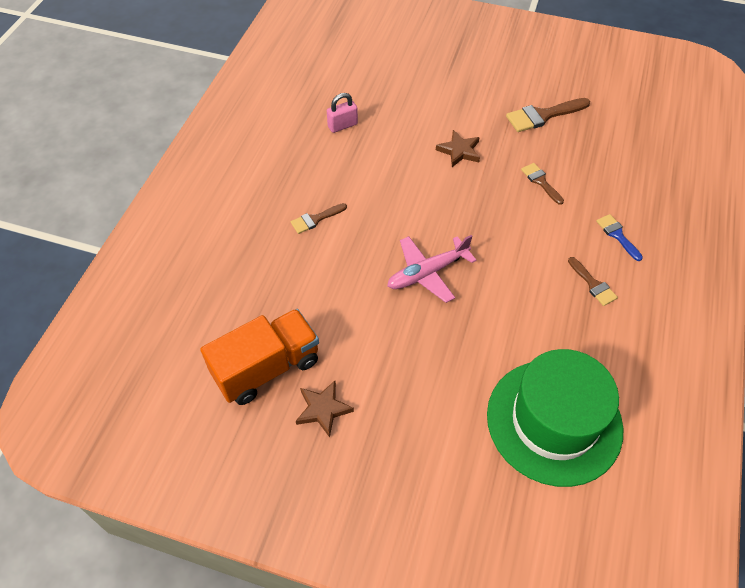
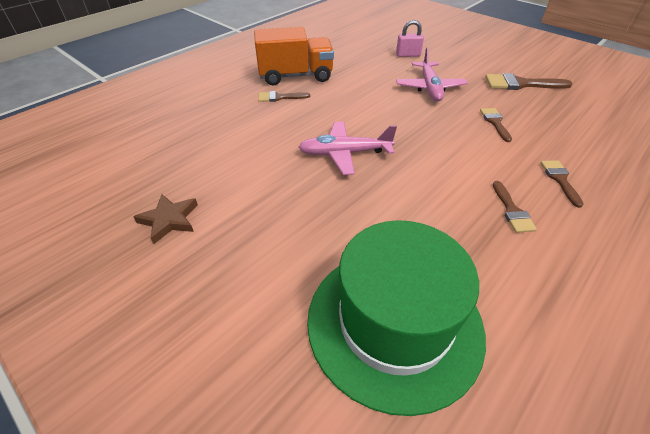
camera: 25 degrees right, 10 degrees down
orange truck [200,309,319,405] -> orange truck moved to [254,27,334,86]
pink padlock [327,93,358,133] -> pink padlock moved to [396,20,424,57]
brown star [436,130,480,167] -> pink plane [396,47,468,101]
blue brush [596,214,643,261] -> brown brush [540,160,584,208]

